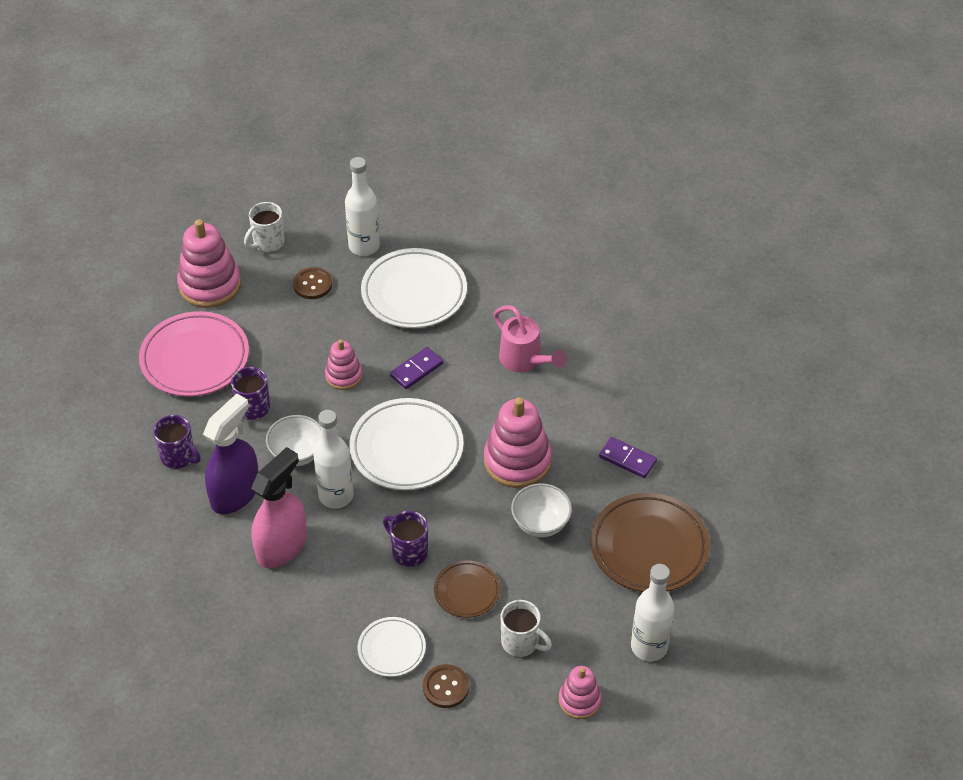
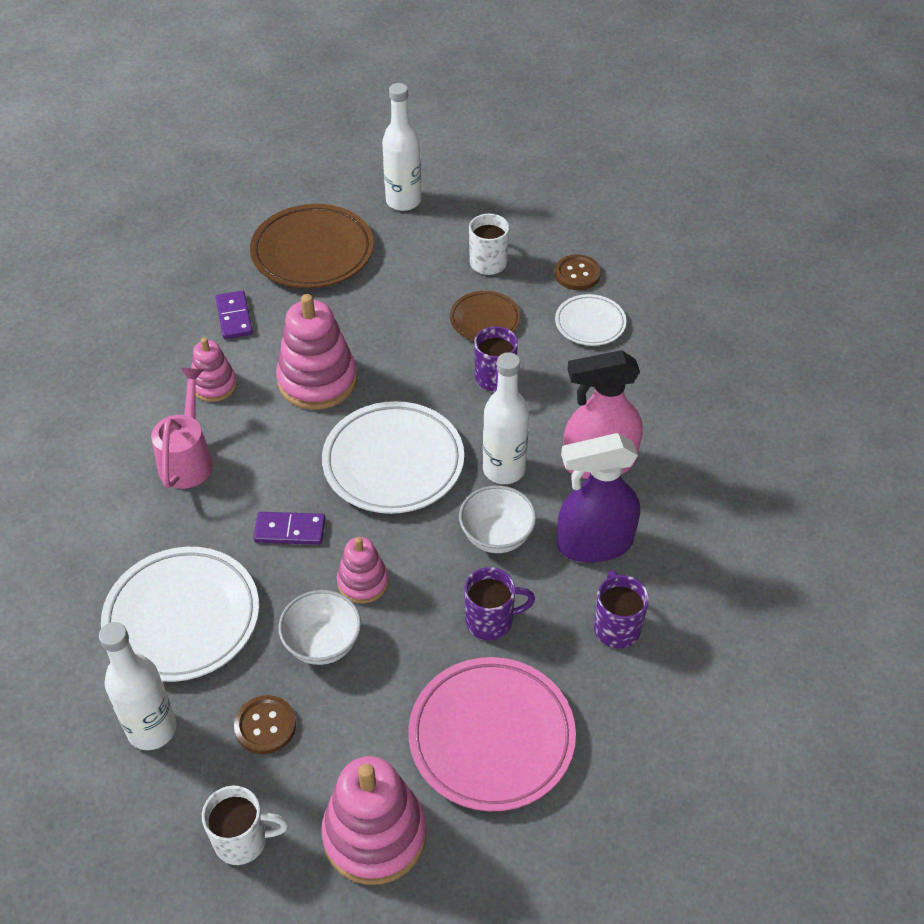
camera: 135 degrees left, 0 degrees up
white bowl [511,483,572,537] -> white bowl moved to [278,590,361,665]
pink stacking toy [559,666,602,719] -> pink stacking toy moved to [192,337,237,402]

